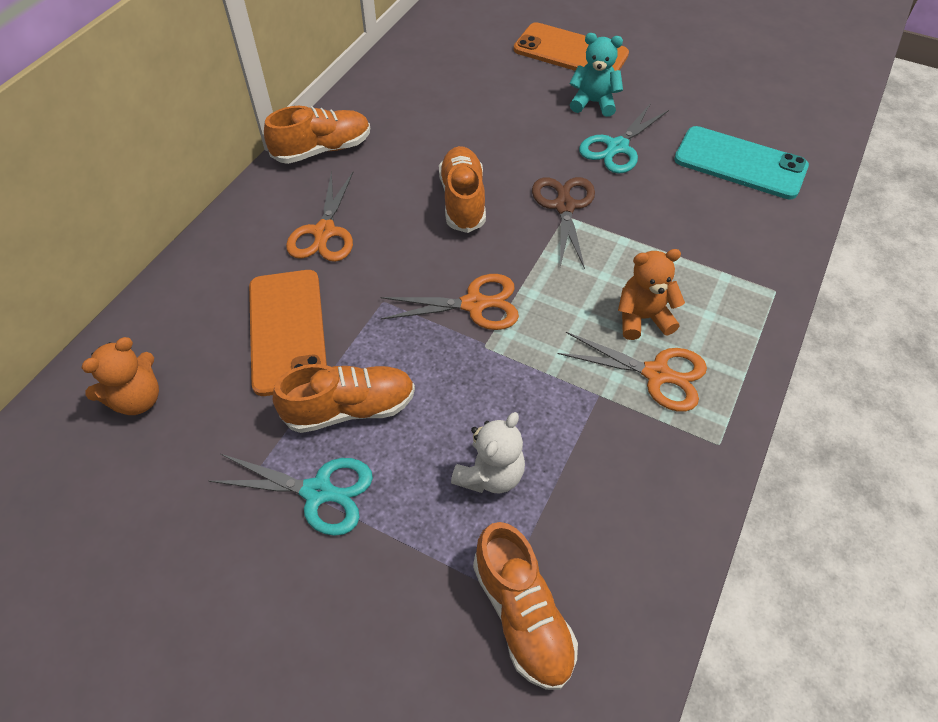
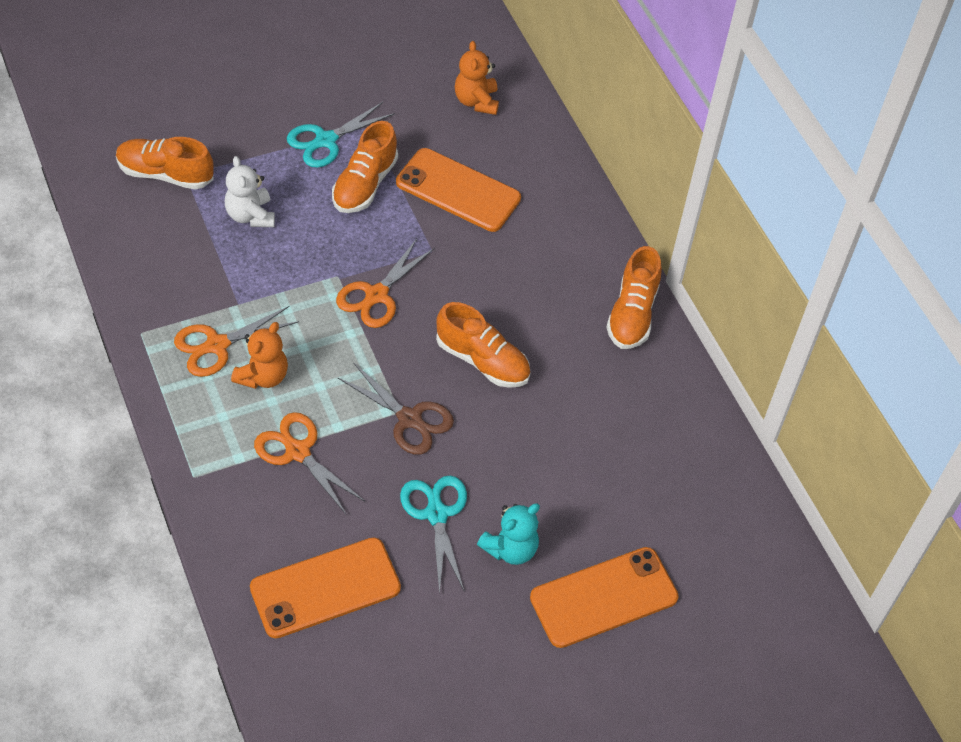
camera: 125 degrees right, 0 degrees up
orange scissors [286,171,353,262] -> orange scissors moved to [254,412,365,514]
turquoise phone [674,126,809,200] -> orange phone [250,537,401,638]

